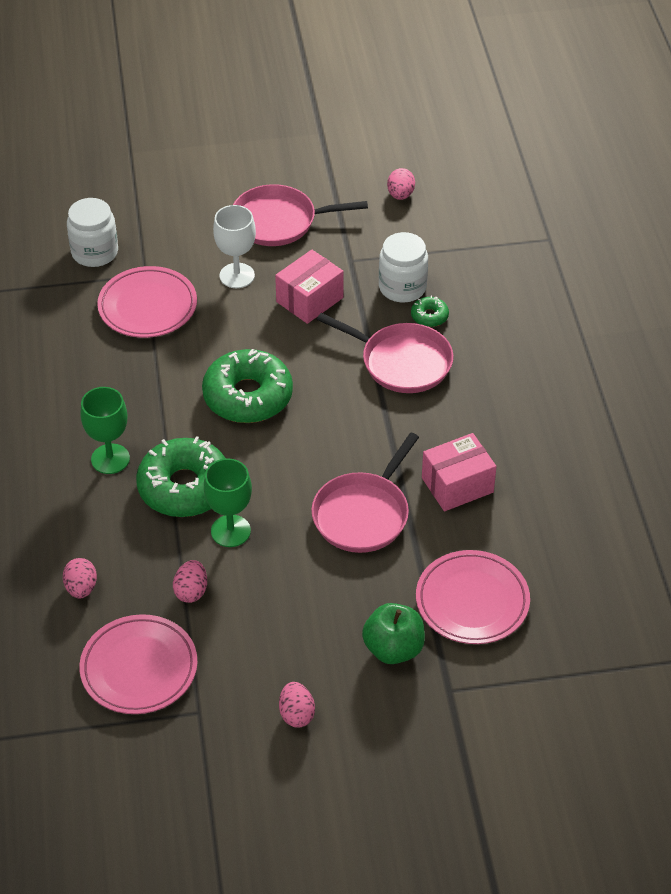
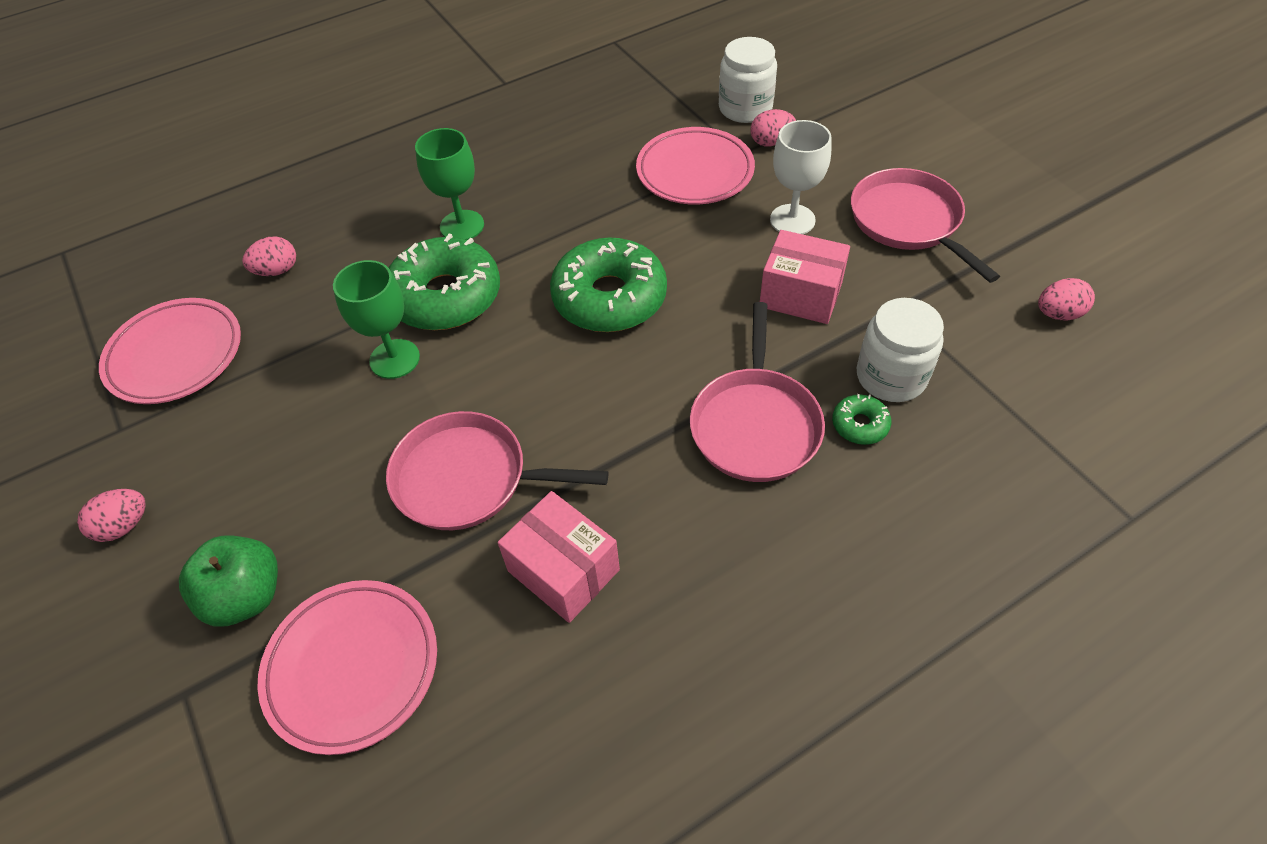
camera: 70 degrees right, 5 degrees up
pink egg [173,560,207,603] -> pink egg moved to [750,109,796,147]

